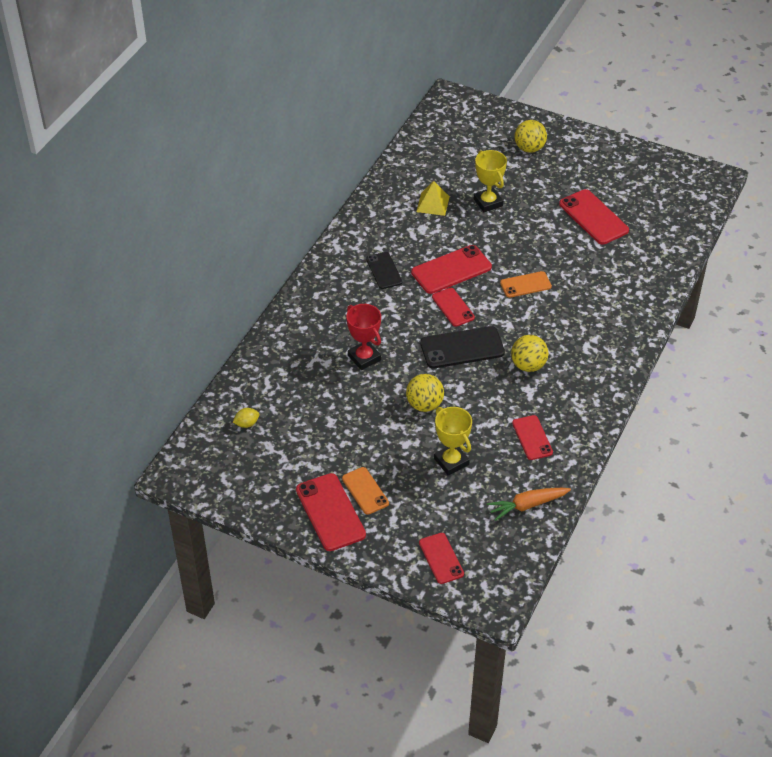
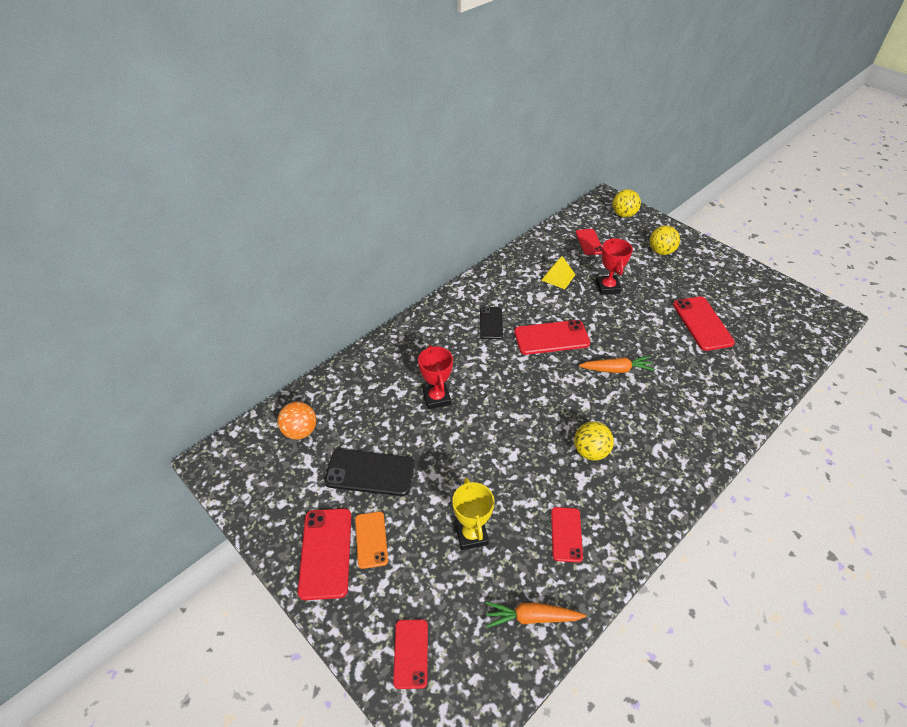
camera: 20 degrees right, 0 degrees up
yellow lemon [233,408,259,428] -> orange ball [277,402,316,440]
yellow ball [406,374,444,412] -> yellow ball moved to [612,189,641,217]
black phone [420,326,505,369] -> black phone moved to [324,449,414,496]
red phone [432,288,475,327] -> red phone moved to [576,229,602,255]
yellow trophy [474,150,507,212] -> red trophy [596,238,633,295]
orange phone [500,271,552,298] -> orange carrot [579,356,655,373]

